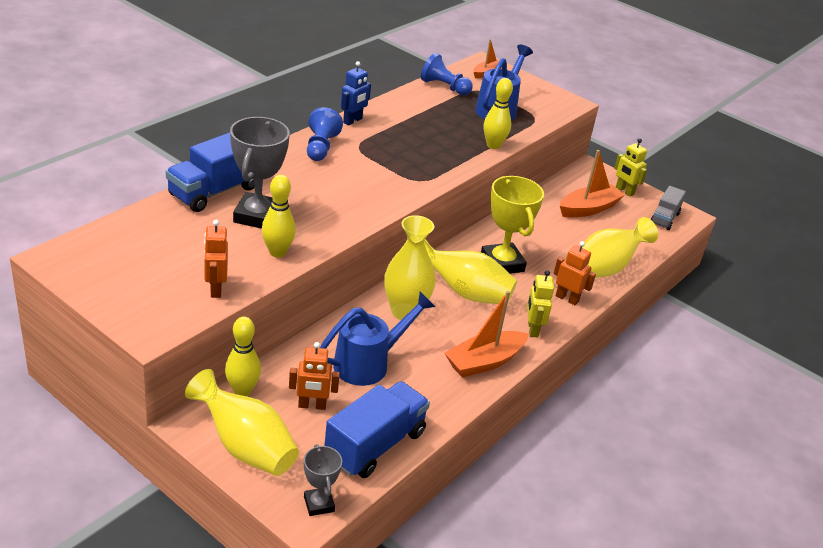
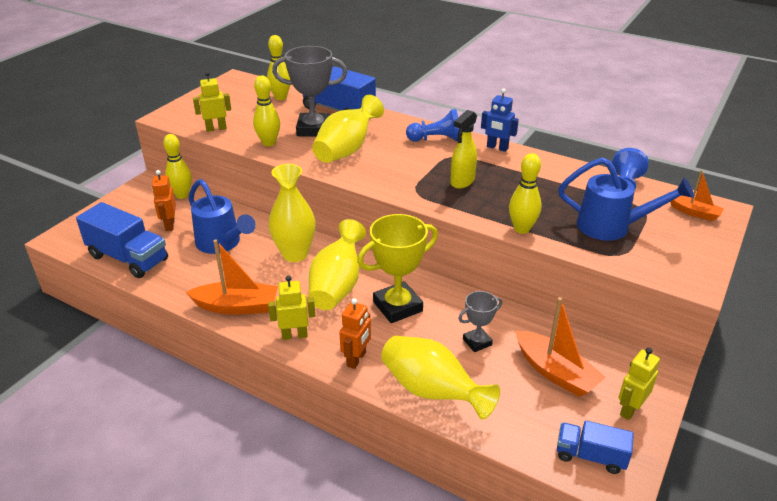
camera: 85 degrees right, 0 degrees up
yellow vase [185,369,299,476] -> yellow vase moved to [312,95,384,163]
orange robot [204,220,228,298] -> yellow robot [193,71,231,132]
grey trophy [304,444,342,516] -> grey trophy moved to [458,291,502,352]
orange boat [445,291,528,378] -> orange boat turned 135 degrees clockwise [186,239,278,315]
grey truck [651,186,686,230] -> blue truck [557,421,634,474]
none -> yellow bowling pin [267,35,290,100]
none -> yellow spray bottle [450,110,477,189]

